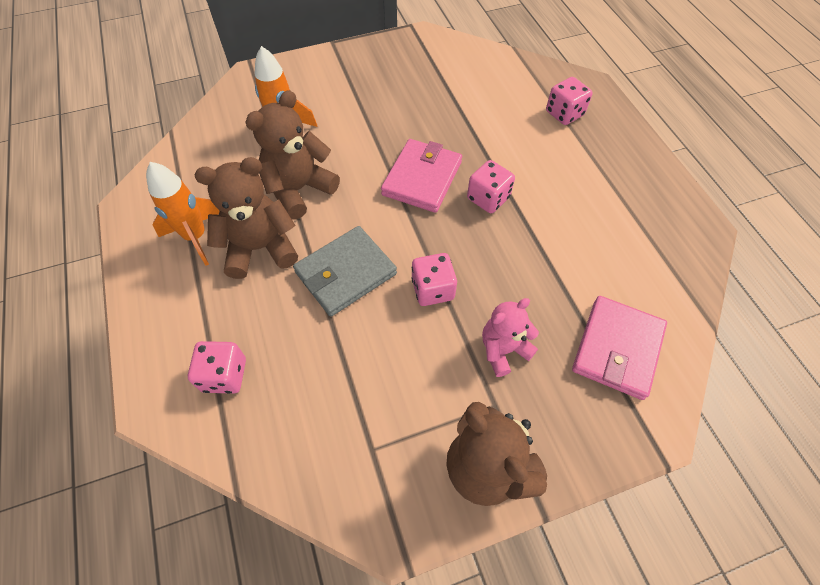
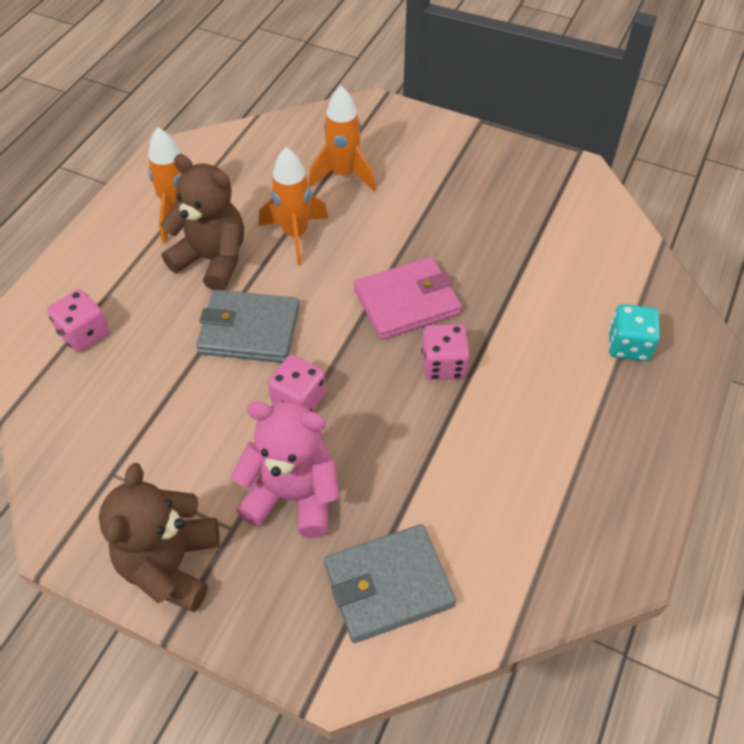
camera: 45 degrees right, 5 degrees down
brown teddy bear [245,90,340,220] -> orange rocket [259,147,328,265]
pink teddy bear [482,298,539,377] -> pink teddy bear [231,401,340,538], size x1.55
pink dice [546,77,593,125] -> turquoise dice [609,304,660,361]
pink wallet [572,296,667,400] -> grey wallet [324,524,456,643]

